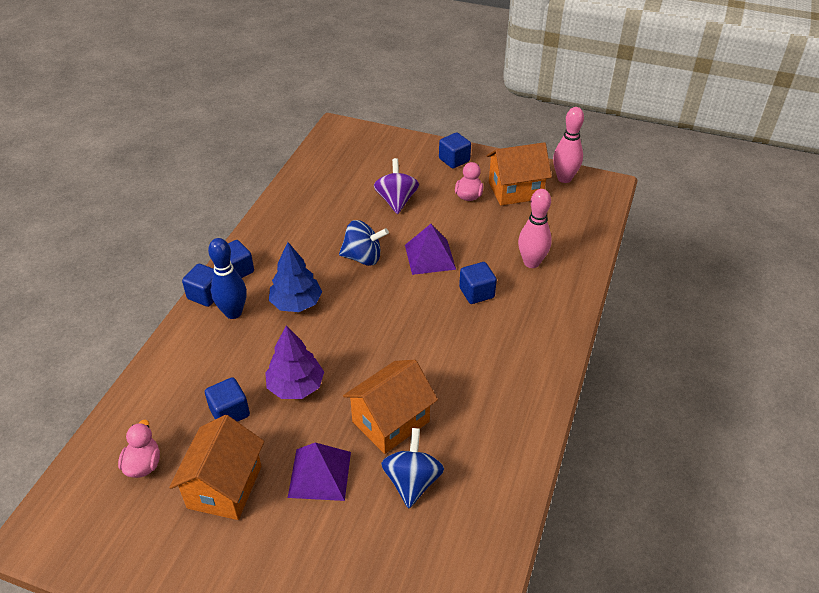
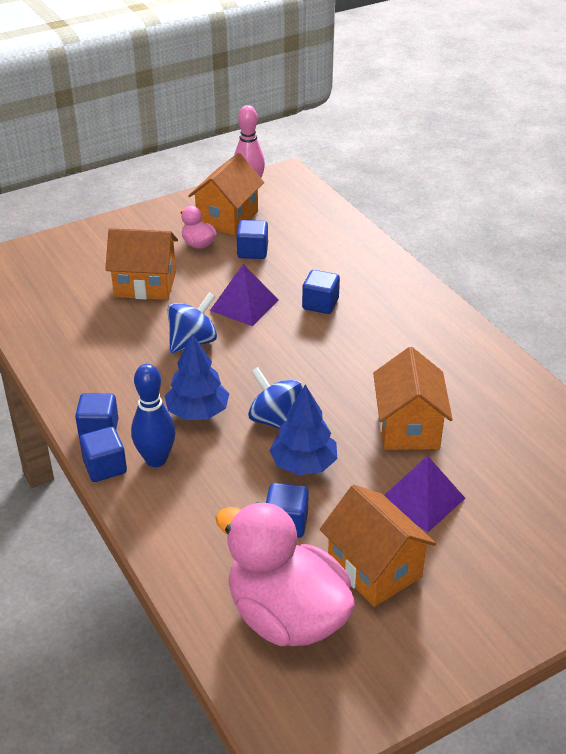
camera: 50 degrees left, 5 degrees down
pink duck [118,420,160,478] -> pink duck [216,502,355,646], size x2.26
purple tree [265,326,324,399] -> blue tree [269,385,337,475]
purple spinning top [374,158,419,214] -> orange house [105,228,178,300]
blue spinning top [381,428,444,508] -> blue spinning top moved to [248,367,303,429]
blue cube [439,132,471,168] -> blue cube moved to [237,220,268,259]
pink bowling pin [518,189,552,268] -> none

